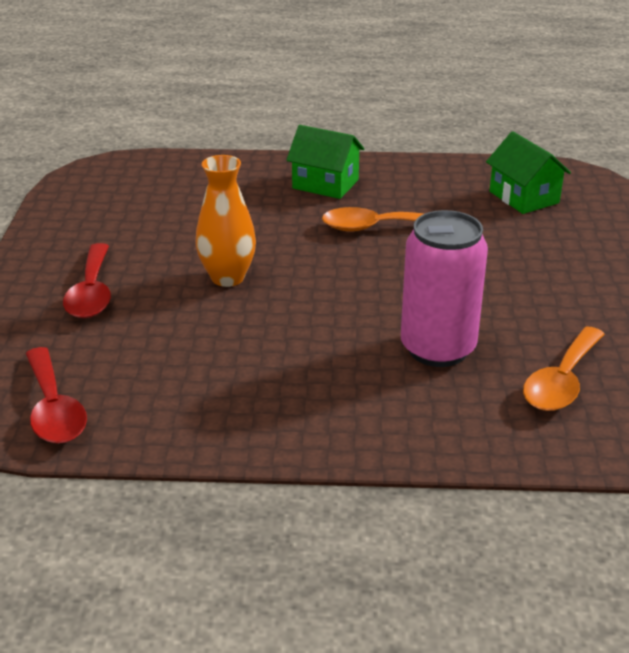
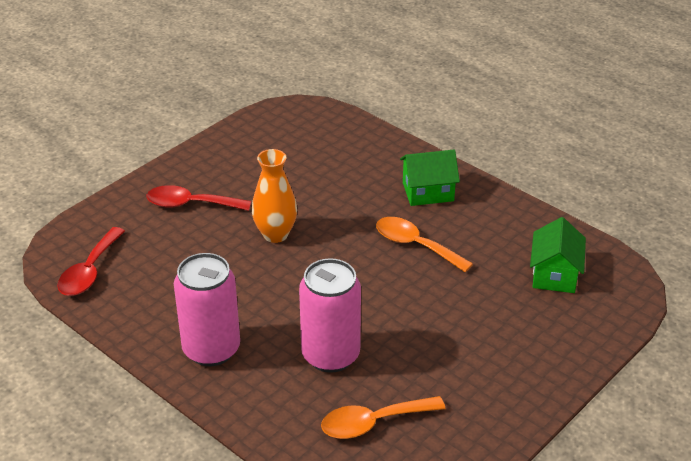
camera: 40 degrees right, 5 degrees up
red spoon [63,243,111,318] -> red spoon turned 60 degrees clockwise [146,185,251,211]
green house [286,125,364,199] -> green house turned 75 degrees counterclockwise [400,150,460,206]
none -> pink can [174,253,240,366]

